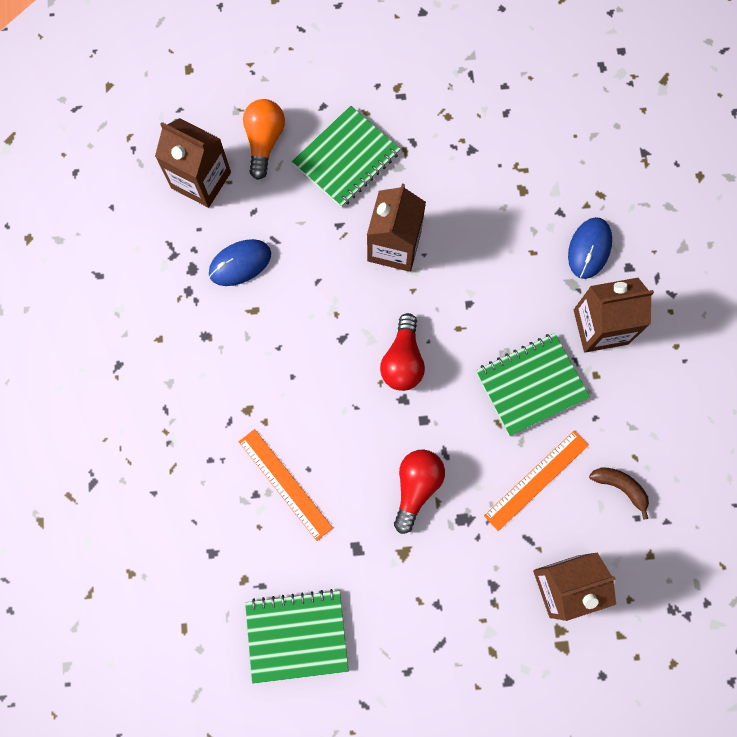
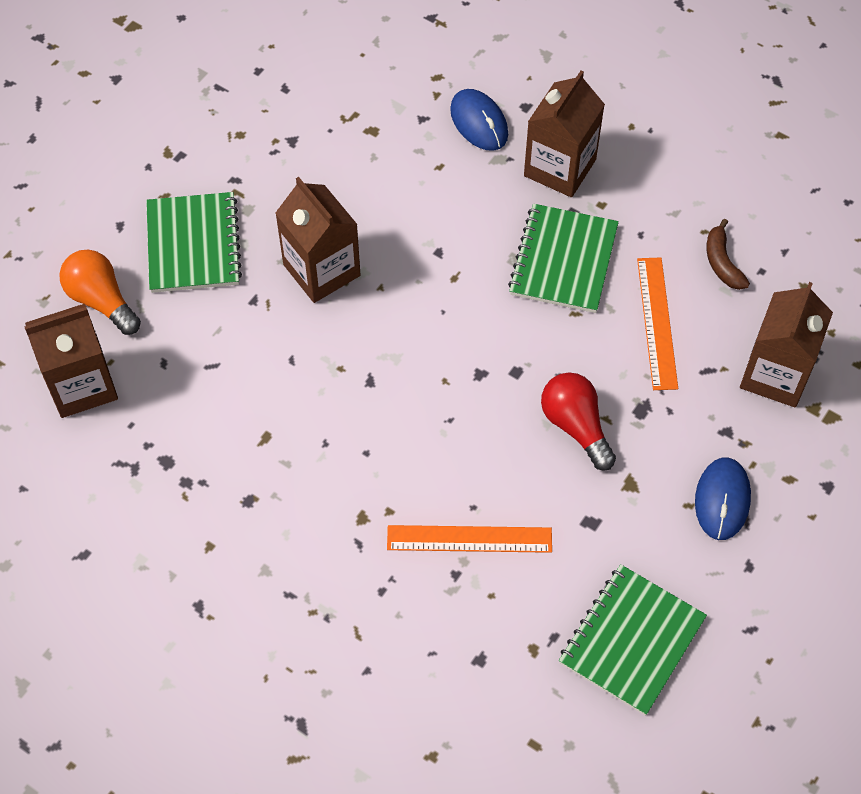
camera: 50 degrees left, 15 degrees down
blue mouse [209,239,271,286] -> blue mouse moved to [695,458,751,540]
red light bulb [380,313,425,391] -> none
brown banana [589,467,649,520] -> brown banana turned 90 degrees counterclockwise [707,219,750,290]

